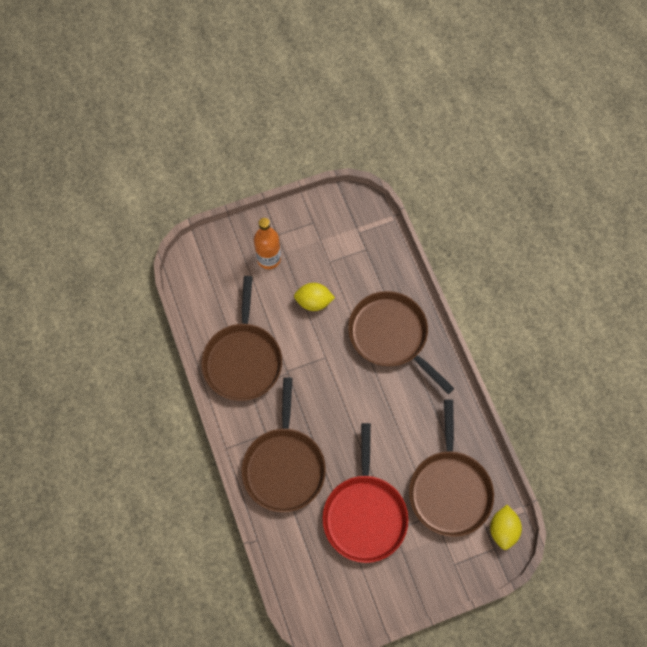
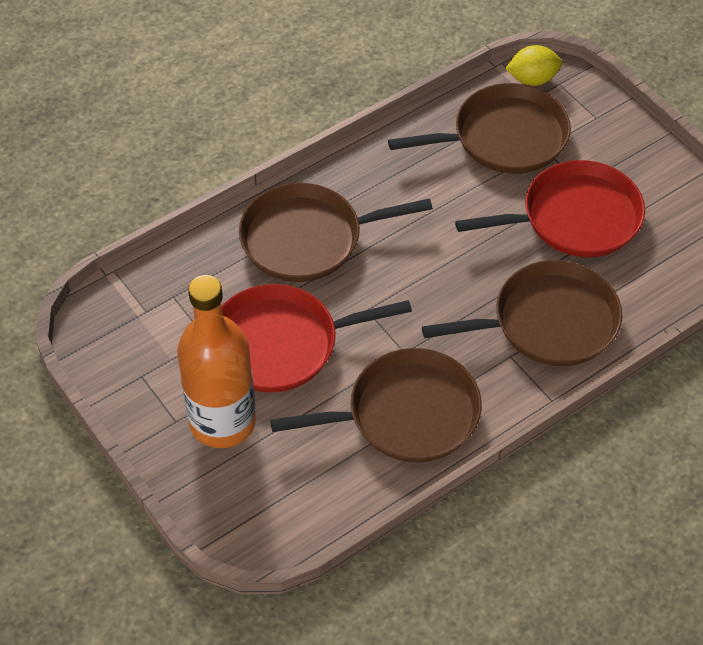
camera: 105 degrees left, 15 degrees down
orange bottle [254,218,281,269] -> orange bottle [177,275,256,448], size x1.64
yellow lemon [294,283,335,311] -> red pan [222,284,412,392]
brown pan [348,291,455,394] -> brown pan turned 45 degrees clockwise [239,183,433,282]

